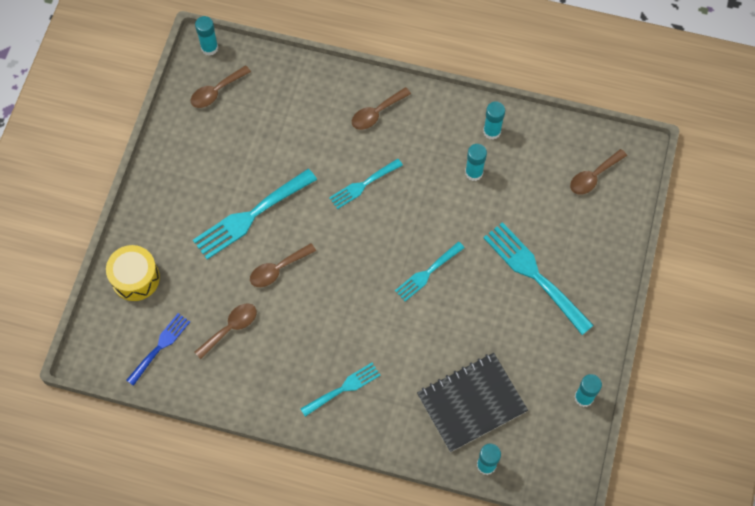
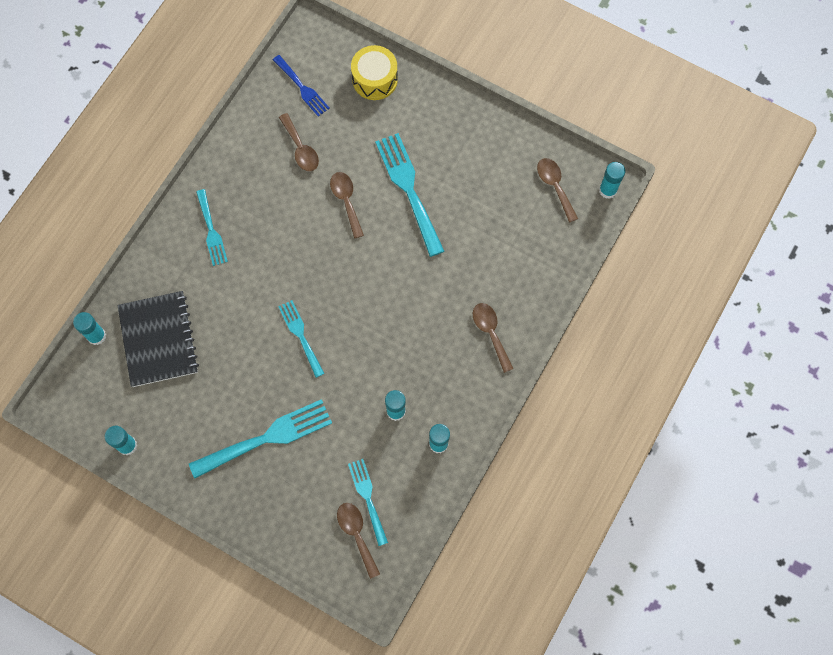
camera: 105 degrees right, 5 degrees up
turquoise fork [329,159,403,209] -> turquoise fork moved to [348,459,388,546]

